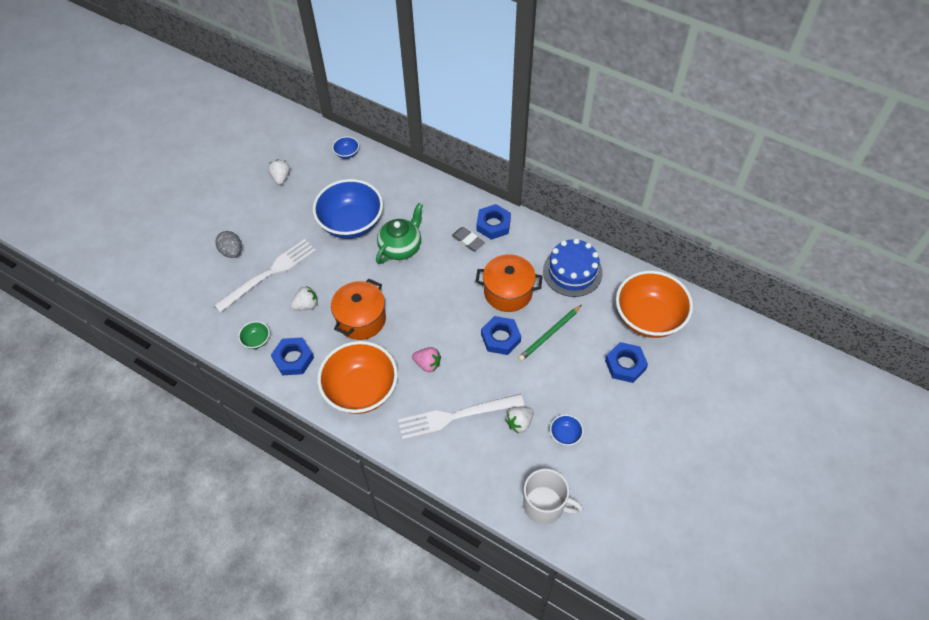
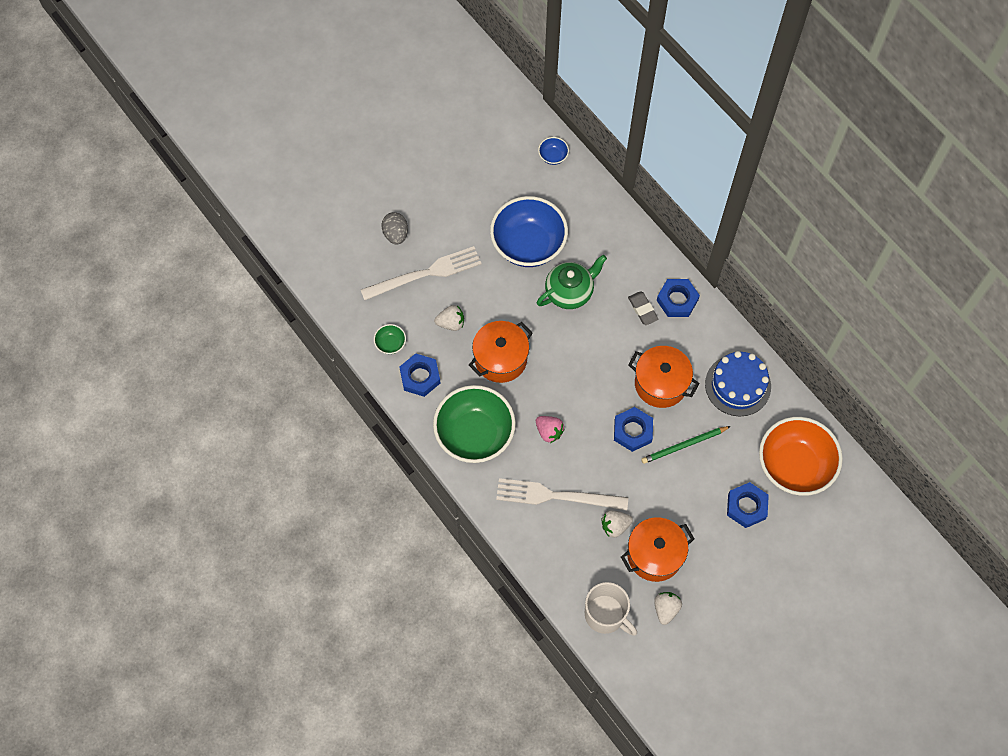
camera: 20 degrees right, 10 degrees up
white strawberry [268,160,290,185] -> white strawberry moved to [654,592,682,625]
orange bowl [317,341,398,414] -> green bowl [433,385,516,463]
blue bowl [550,414,584,446] -> orange pot [621,517,694,582]

